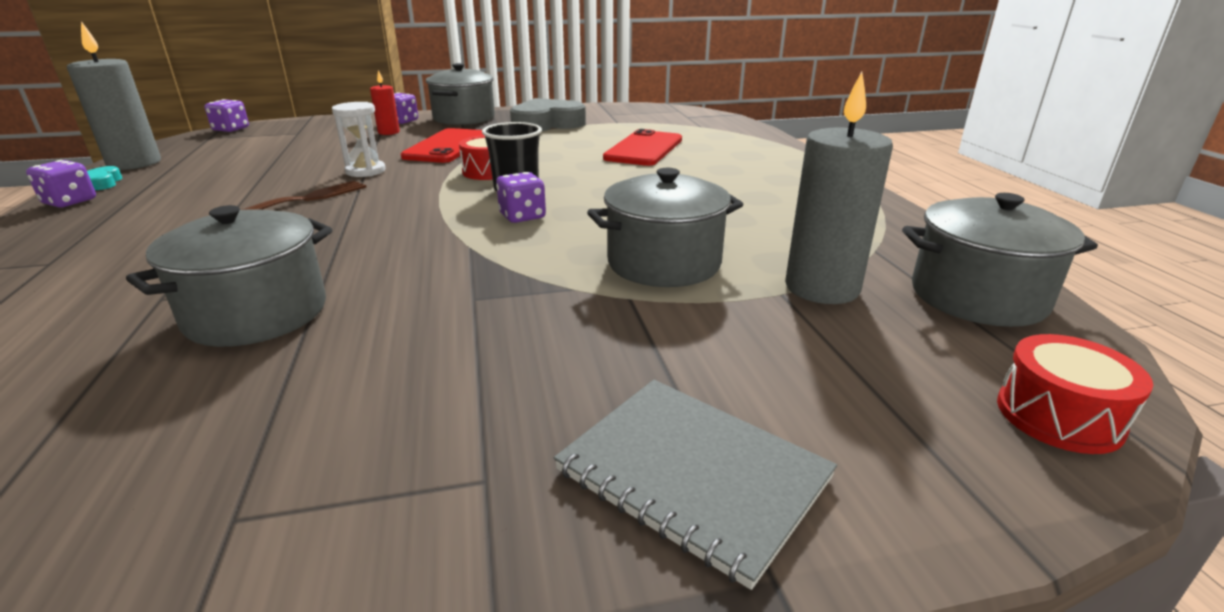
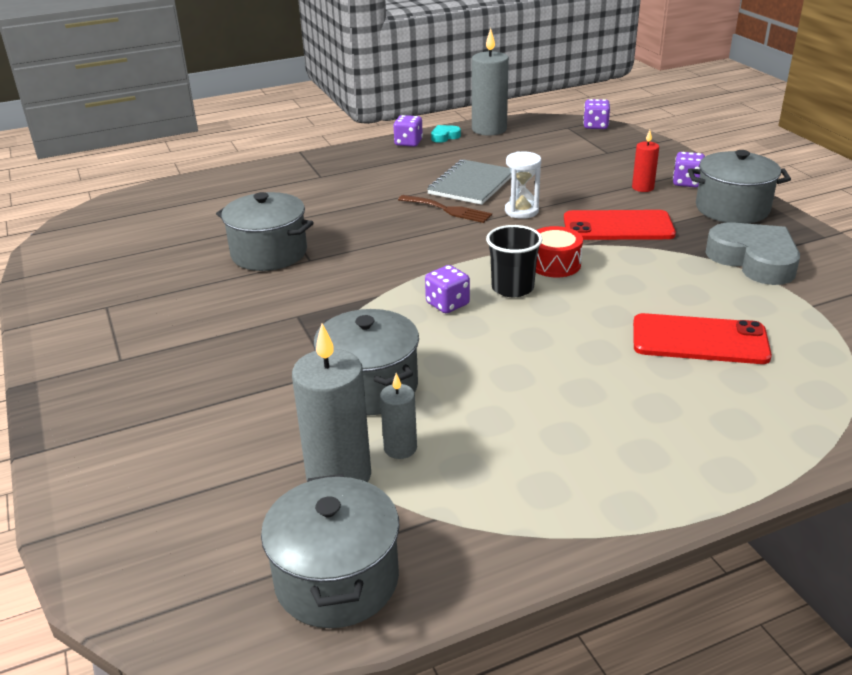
camera: 80 degrees right, 5 degrees up
grey notebook [554,380,837,590] -> grey notebook moved to [427,159,512,205]
red drum [997,334,1153,454] -> none
none -> grey candle [380,373,417,459]

